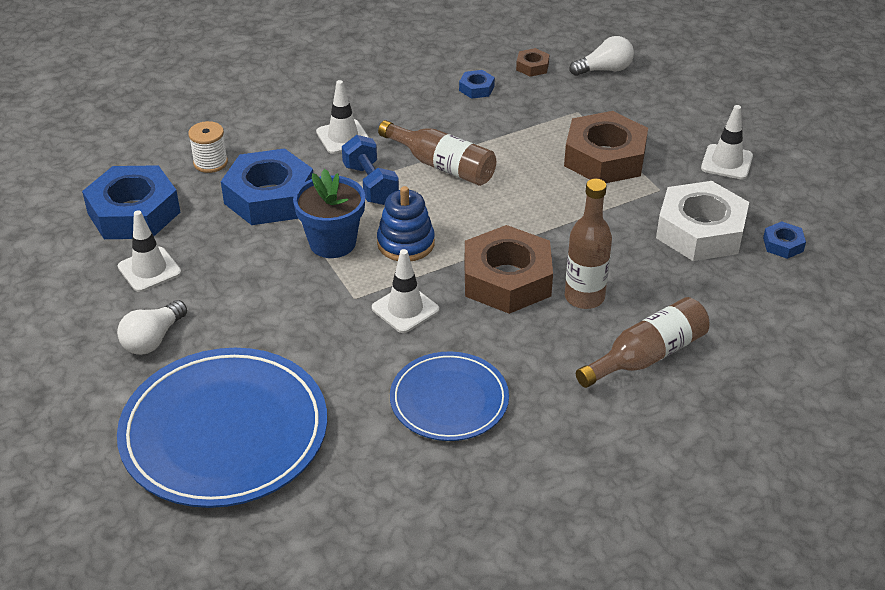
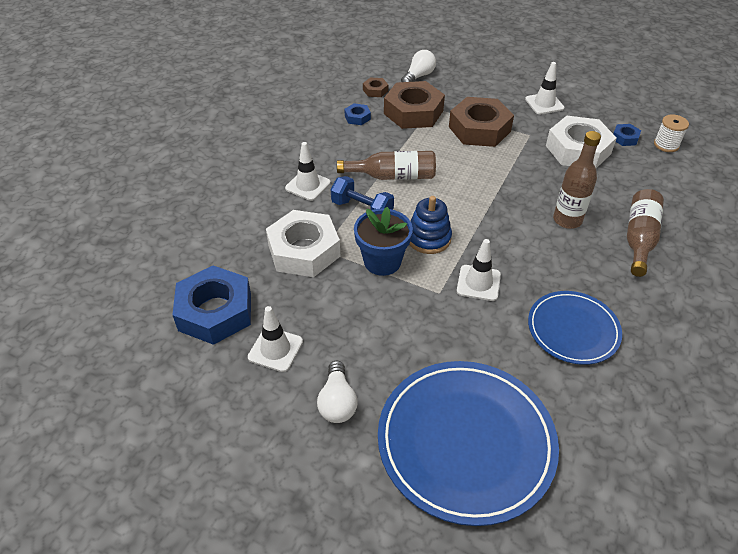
camera: 35 degrees left, 5 degrees up
white spool [188,121,228,173] -> white spool moved to [654,115,689,152]
blue nut [221,148,313,225] -> white nut [266,210,341,277]
brown nut [464,225,553,314] -> brown nut moved to [384,81,445,129]

